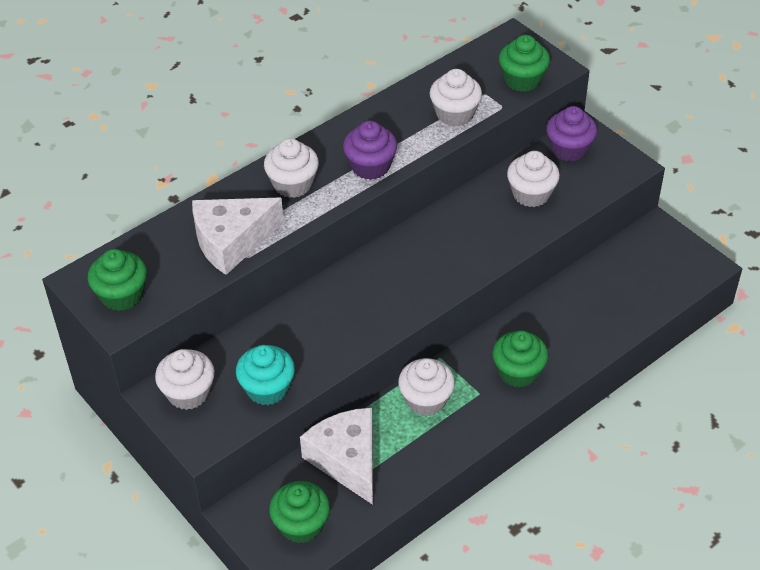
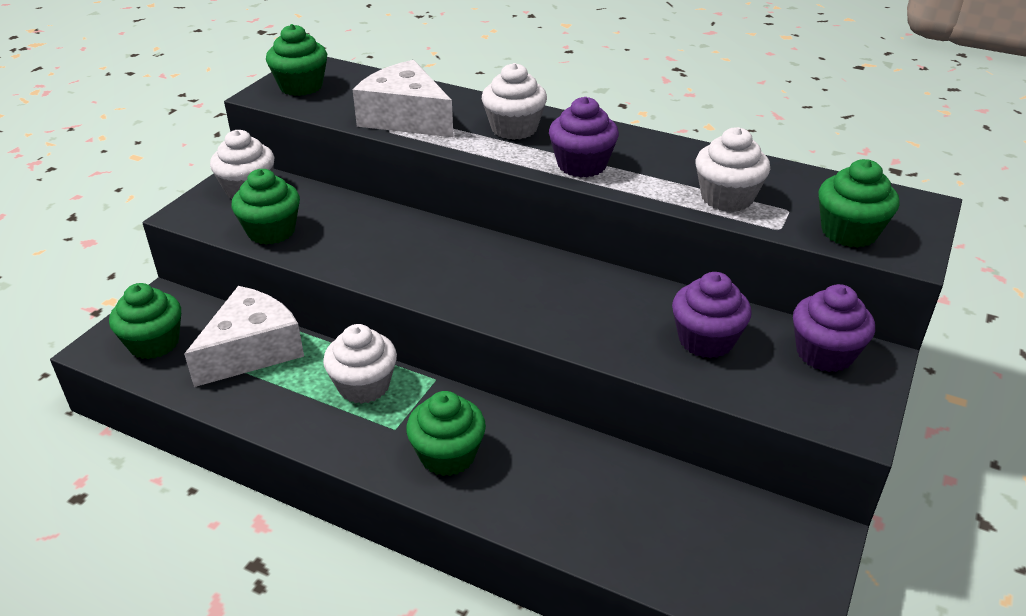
camera: 65 degrees right, 10 degrees down
turquoise cupcake [236,345,295,405] -> green cupcake [231,169,300,245]
white cupcake [507,151,560,207] -> purple cupcake [672,272,752,358]

